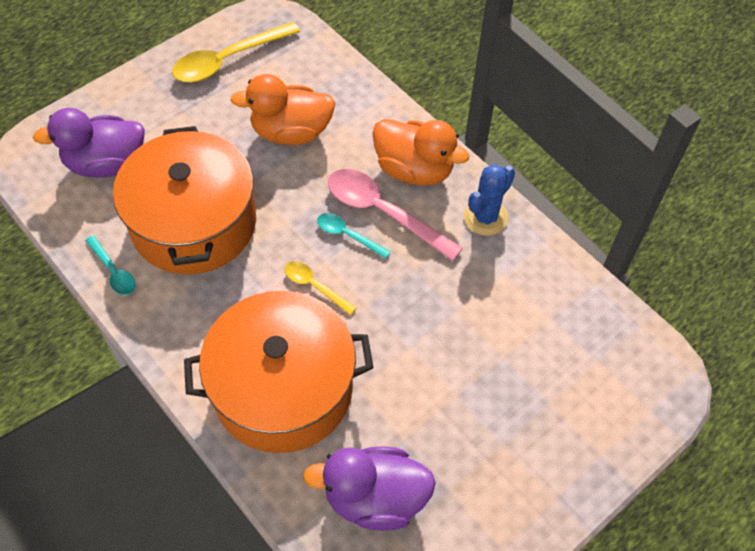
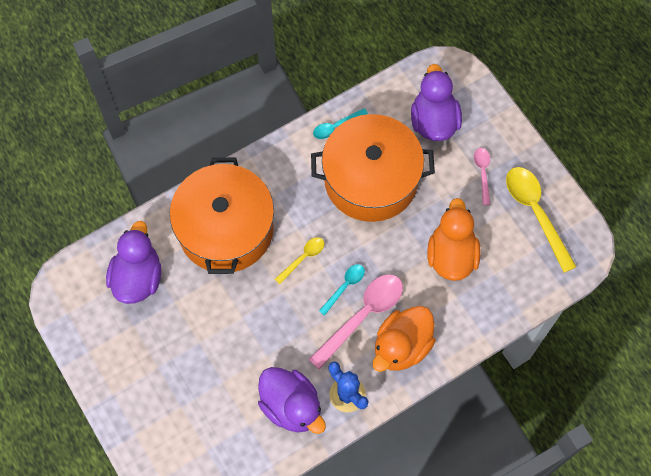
camera: 100 degrees right, 10 degrees up
none -> purple duck [258,367,326,434]
none -> pink spoon [474,148,490,205]

